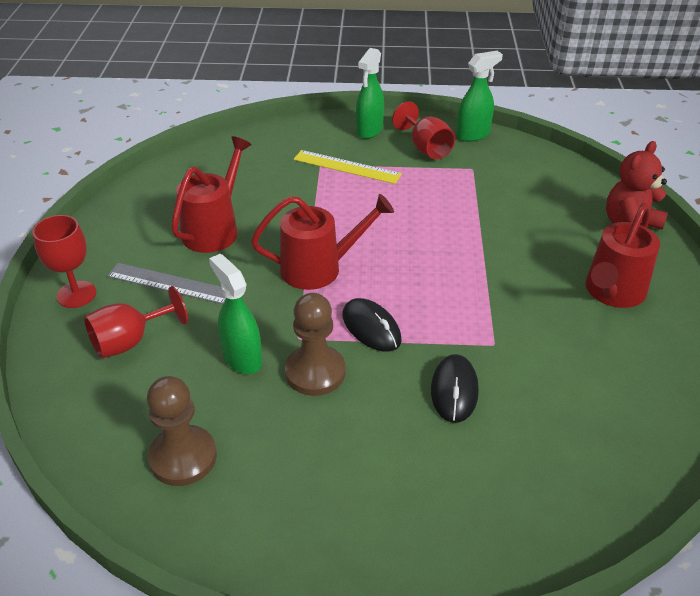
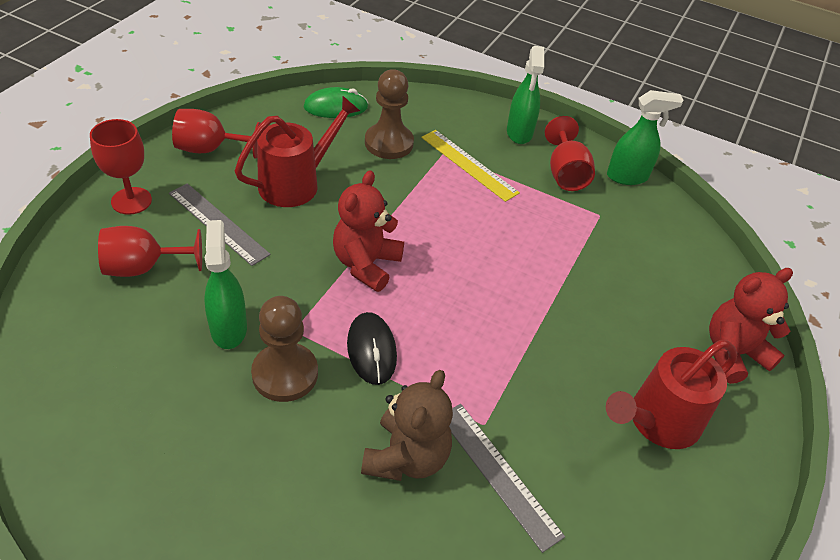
camera: 20 degrees right, 5 degrees up
brown pawn [147,376,217,486] -> brown pawn moved to [365,69,414,159]
red watering can [251,194,394,290] -> red teddy bear [333,170,404,292]
green spray bottle [356,48,384,139] -> green spray bottle turned 45 degrees counterclockwise [507,46,544,144]
black mouse [431,354,479,423] -> brown teddy bear [361,370,453,481]
none -> red goblet [172,109,261,159]
none -> green mouse [304,87,368,118]
none -> grey ruler [449,404,565,553]

